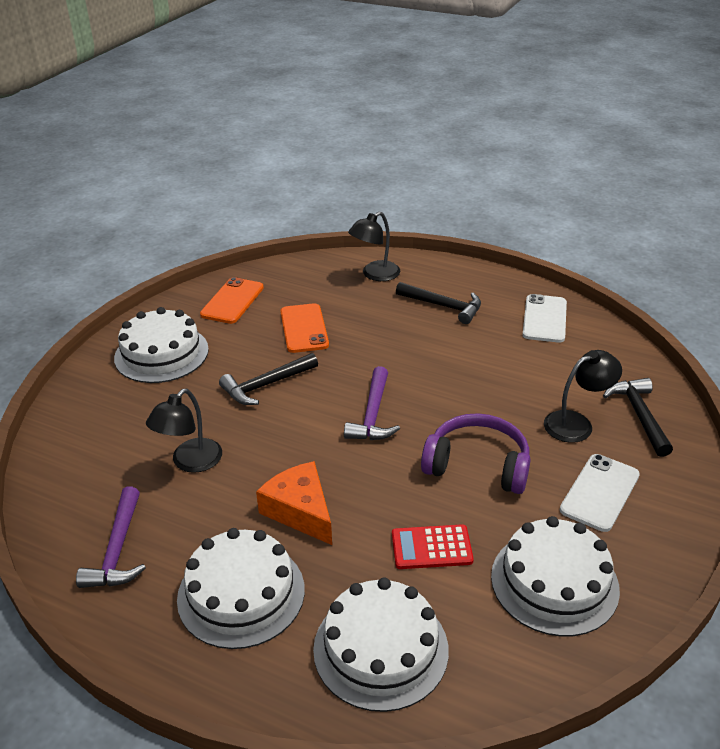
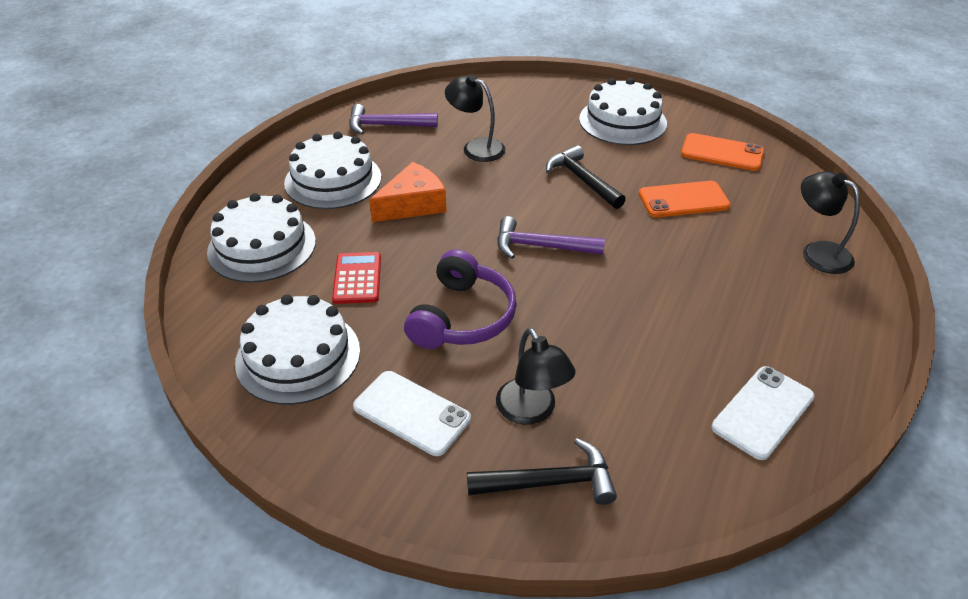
camera: 90 degrees right, 5 degrees up
black hammer [396,282,481,324] -> none
white phone [522,294,567,343] -> white phone turned 60 degrees counterclockwise [712,366,815,460]

